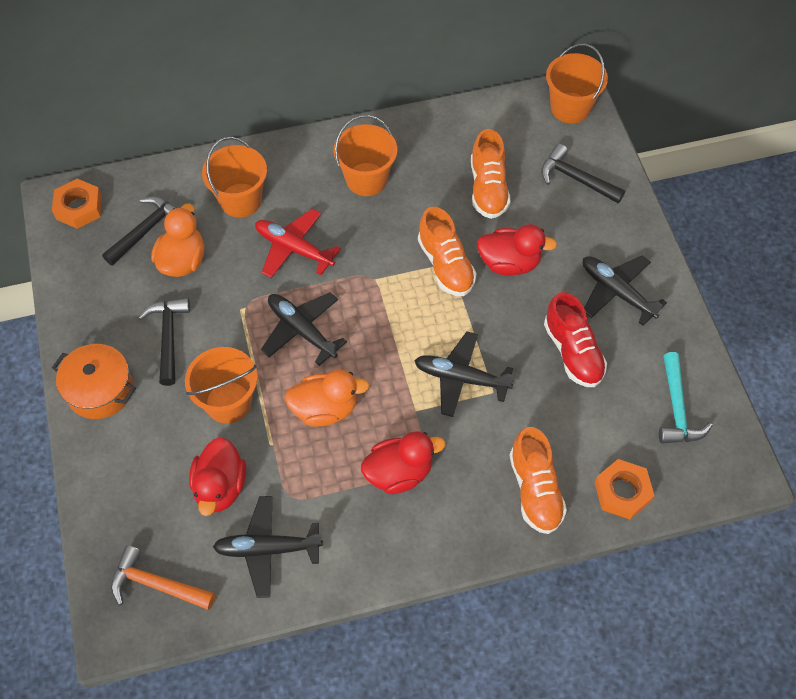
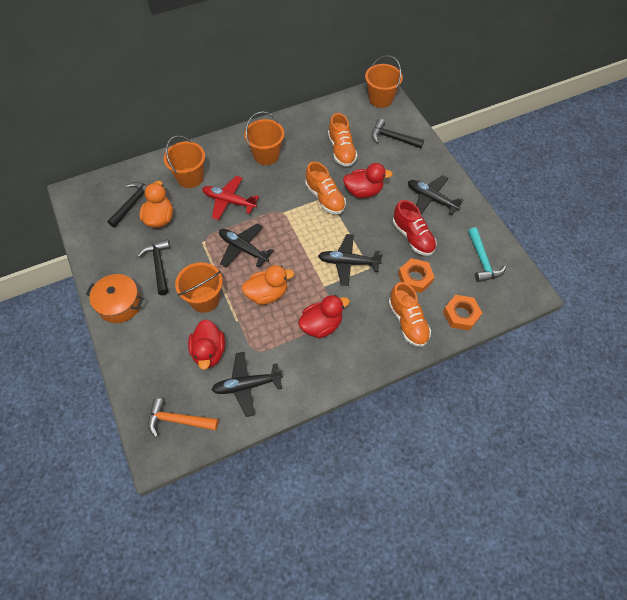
camera: 10 degrees left, 0 degrees up
orange nut [52,179,102,229] -> orange nut moved to [398,258,435,293]

